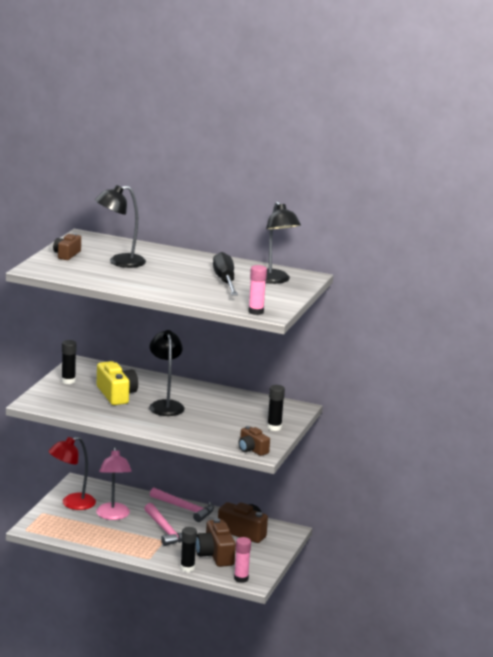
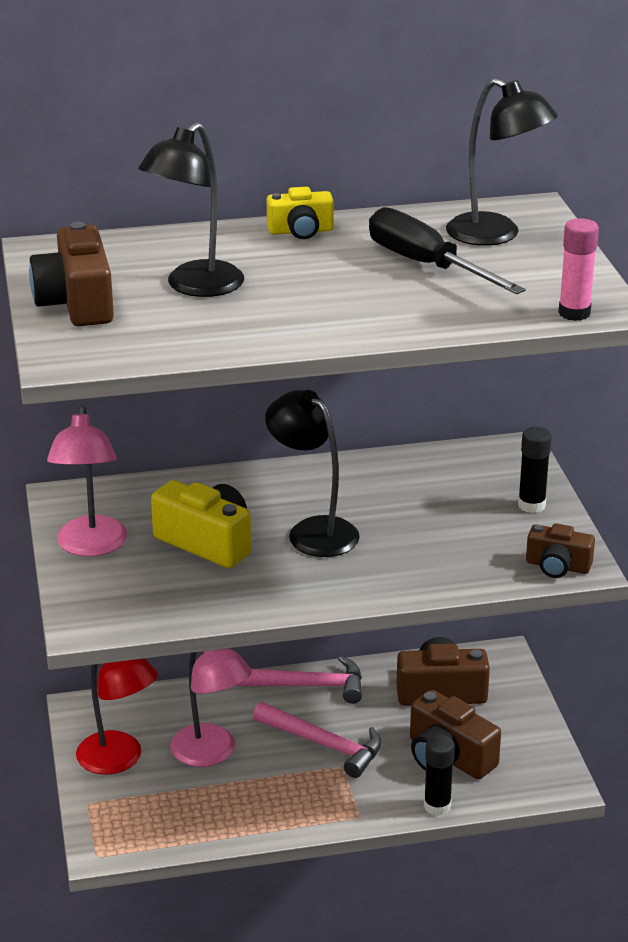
camera: 30 degrees left, 10 degrees up
red lamp [49,437,96,510] -> red lamp turned 75 degrees counterclockwise [76,658,158,775]
brown camera [53,233,81,260] -> brown camera [29,222,114,326], size x1.59
black glue stick [62,340,76,384] -> pink lamp [47,405,128,557]
pink glue stick [234,537,251,583] -> none
none -> yellow camera [267,187,334,239]

